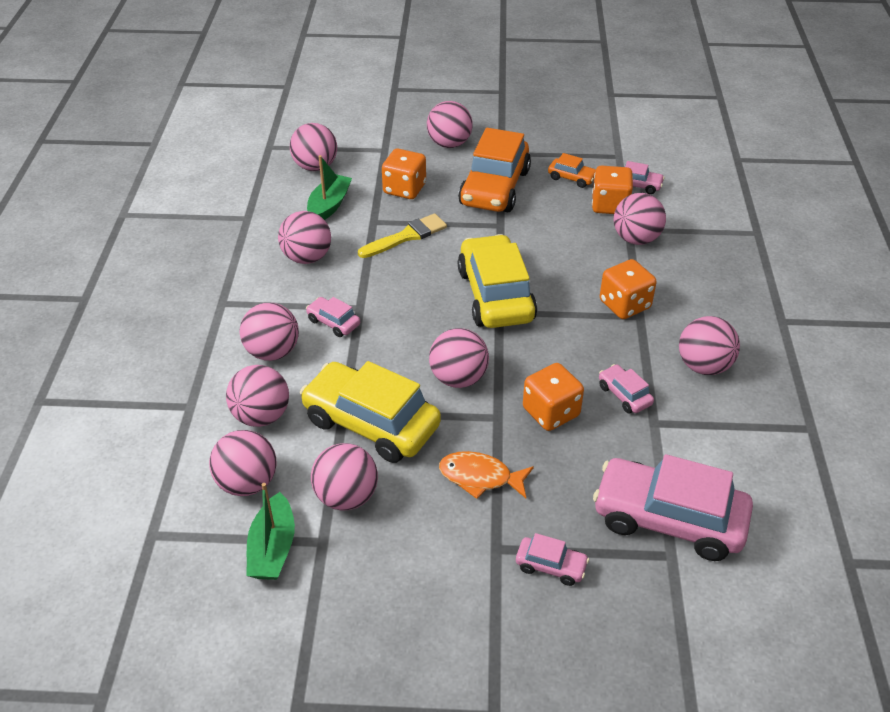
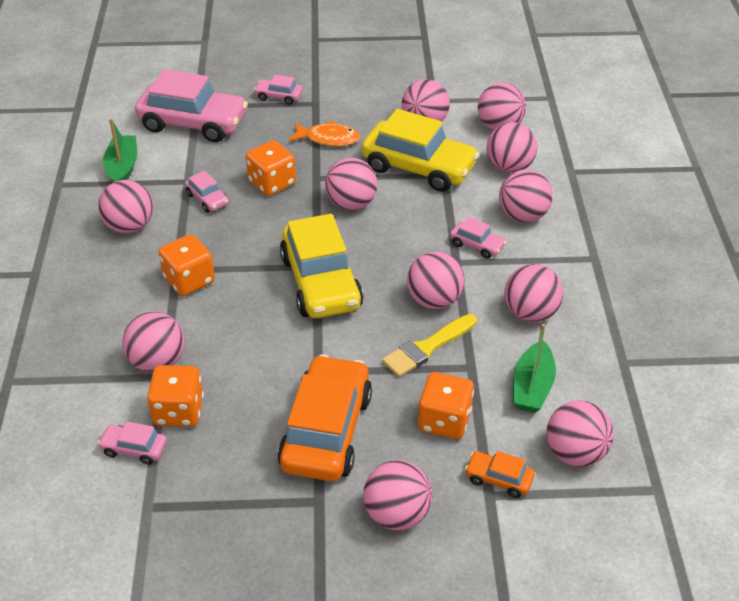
camera: 175 degrees right, 0 degrees up
green boat [247,483,295,580] -> green boat moved to [103,118,137,182]
orange car [548,153,596,188] -> orange car moved to [465,451,535,498]
none -> pink ball [407,251,465,309]

